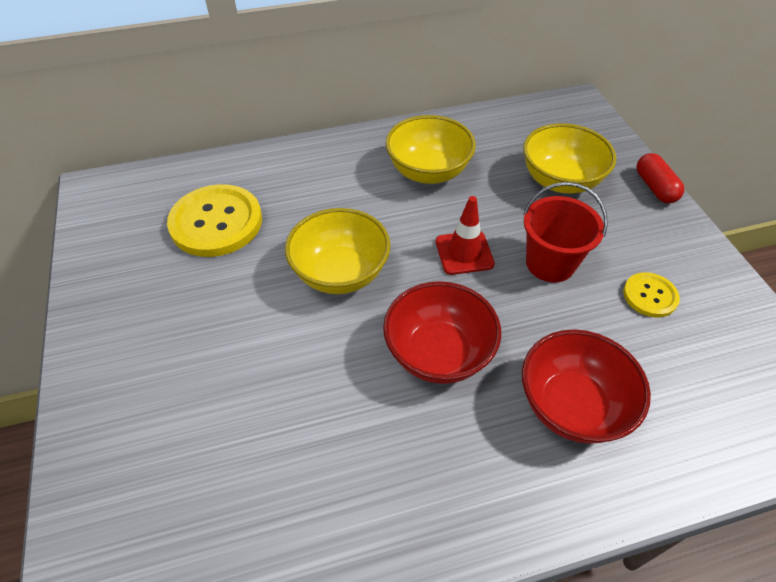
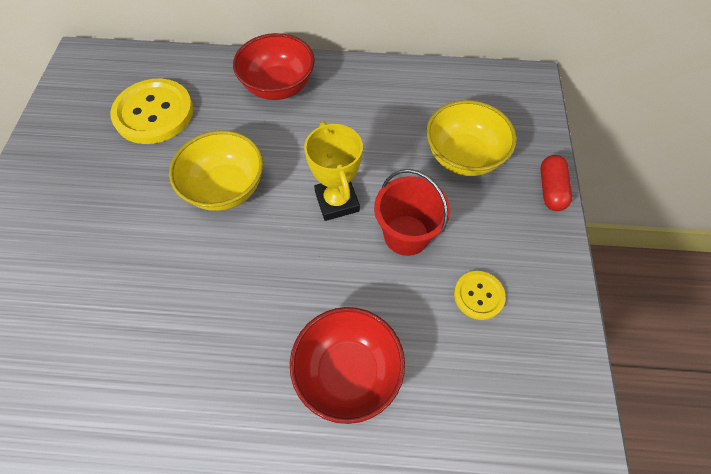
camera: 20 degrees right, 10 degrees up
red bowl [383,281,501,384] -> red bowl moved to [233,33,315,100]
yellow bowl [386,115,476,184] -> none
red traffic cone [436,196,495,275] -> yellow trophy [304,121,363,221]

